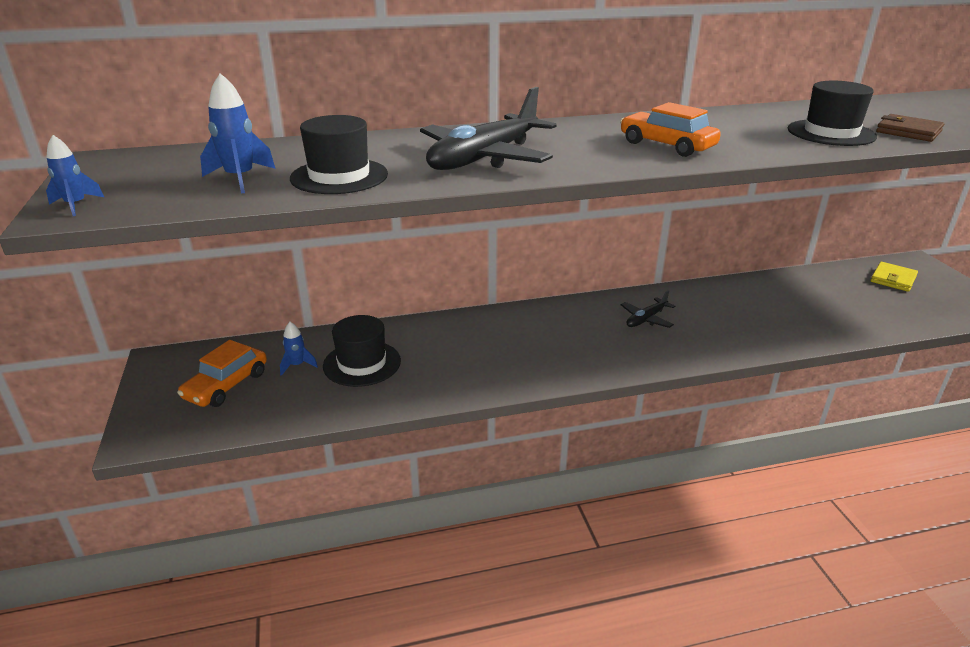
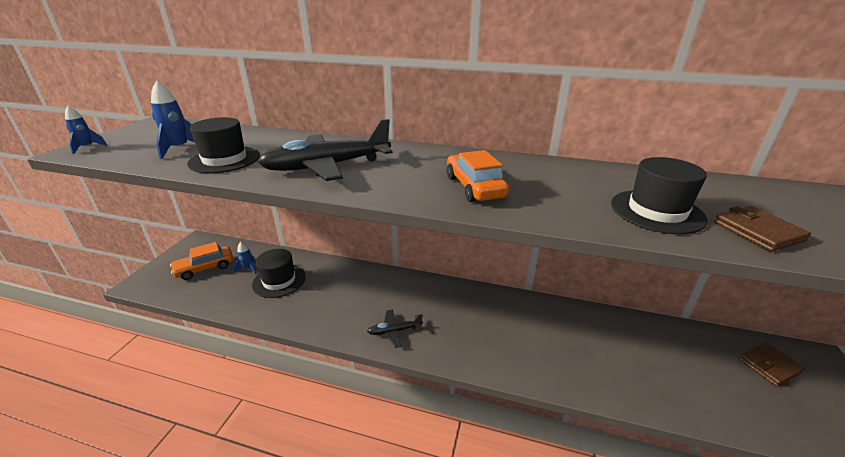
camera: 30 degrees right, 0 degrees up
black plane [620,290,676,328] -> black plane moved to [367,310,423,348]
yellow wallet [871,262,918,292] -> brown wallet [739,343,805,387]

